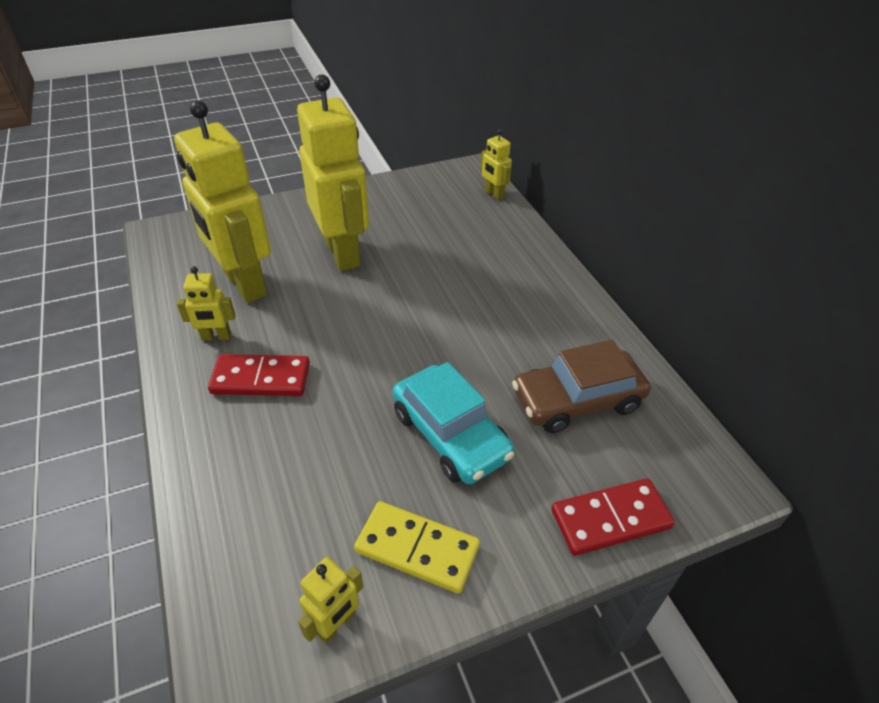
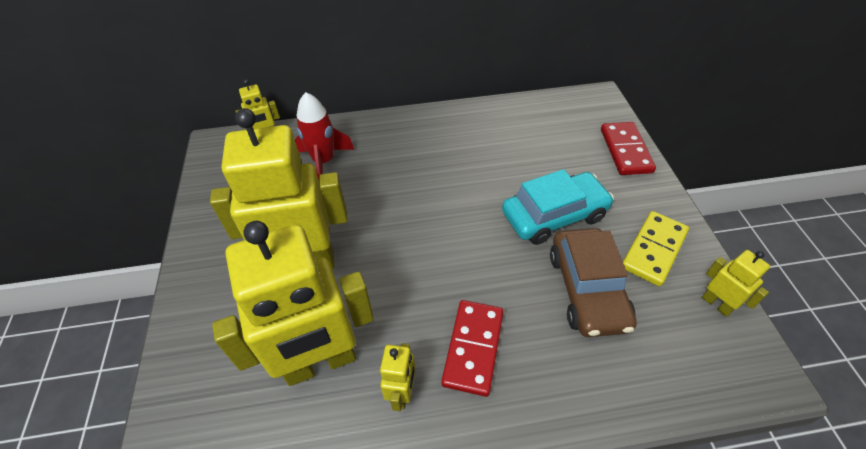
camera: 75 degrees left, 5 degrees up
brown car [512,340,651,433] -> brown car moved to [550,228,637,337]
none -> red rocket [295,92,354,179]

